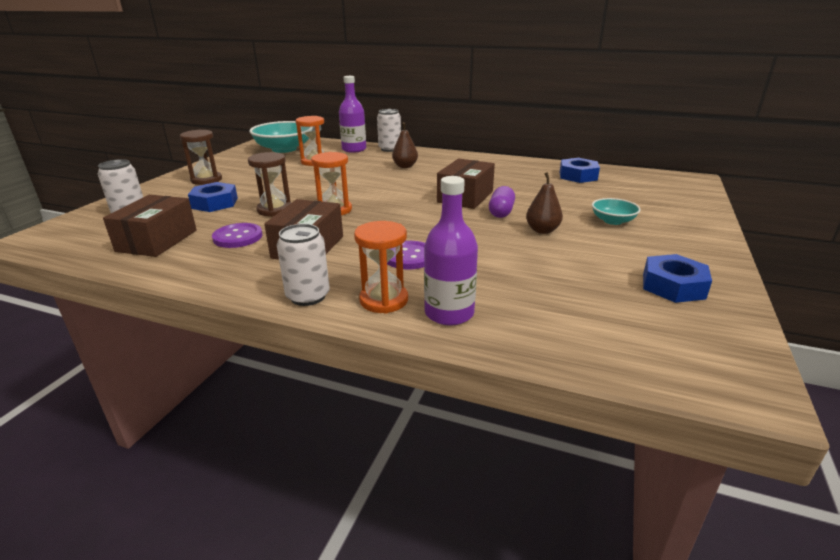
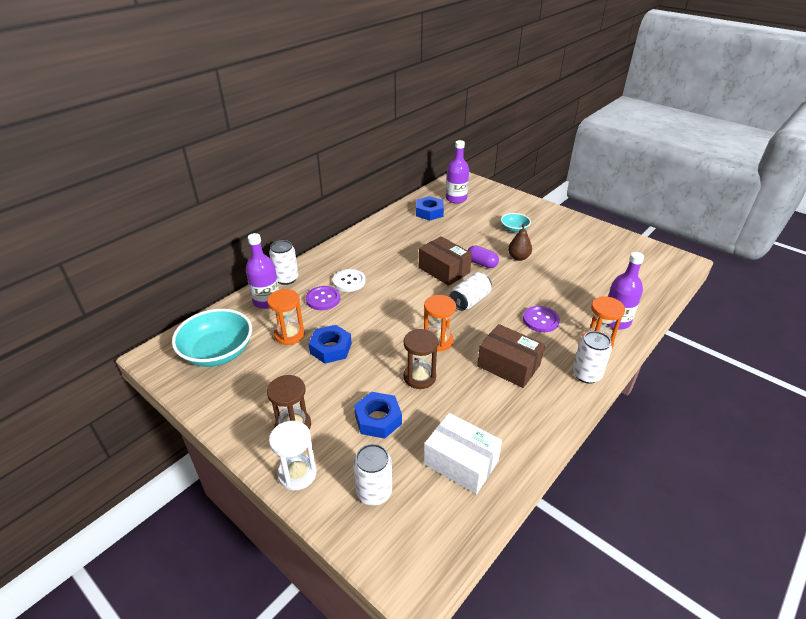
camera: 70 degrees left, 10 degrees up
brown box [103,195,197,257] -> white box [424,413,502,494]
purple button [212,223,262,248] -> purple button moved to [306,286,340,310]
brown pear [392,122,418,168] -> white button [333,269,366,292]
blue nut [643,254,712,303] -> blue nut moved to [309,325,352,364]
none -> white hourglass [269,421,317,490]
none -> purple bottle [446,140,469,204]
none -> white can [449,272,492,311]

